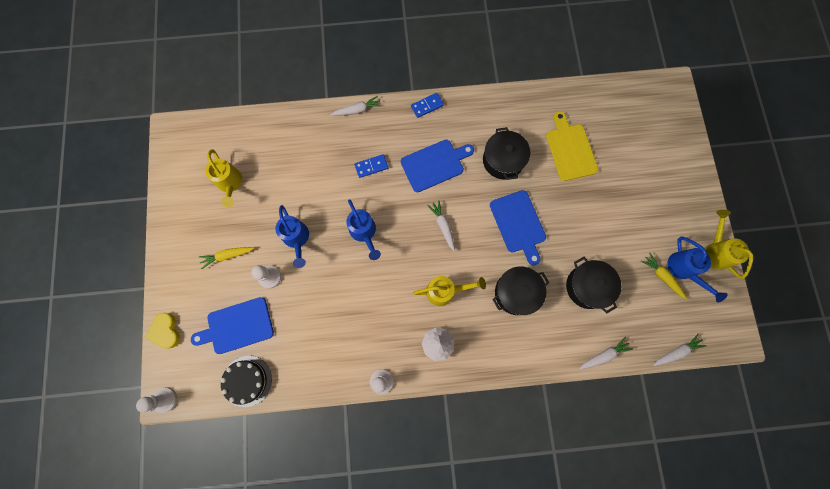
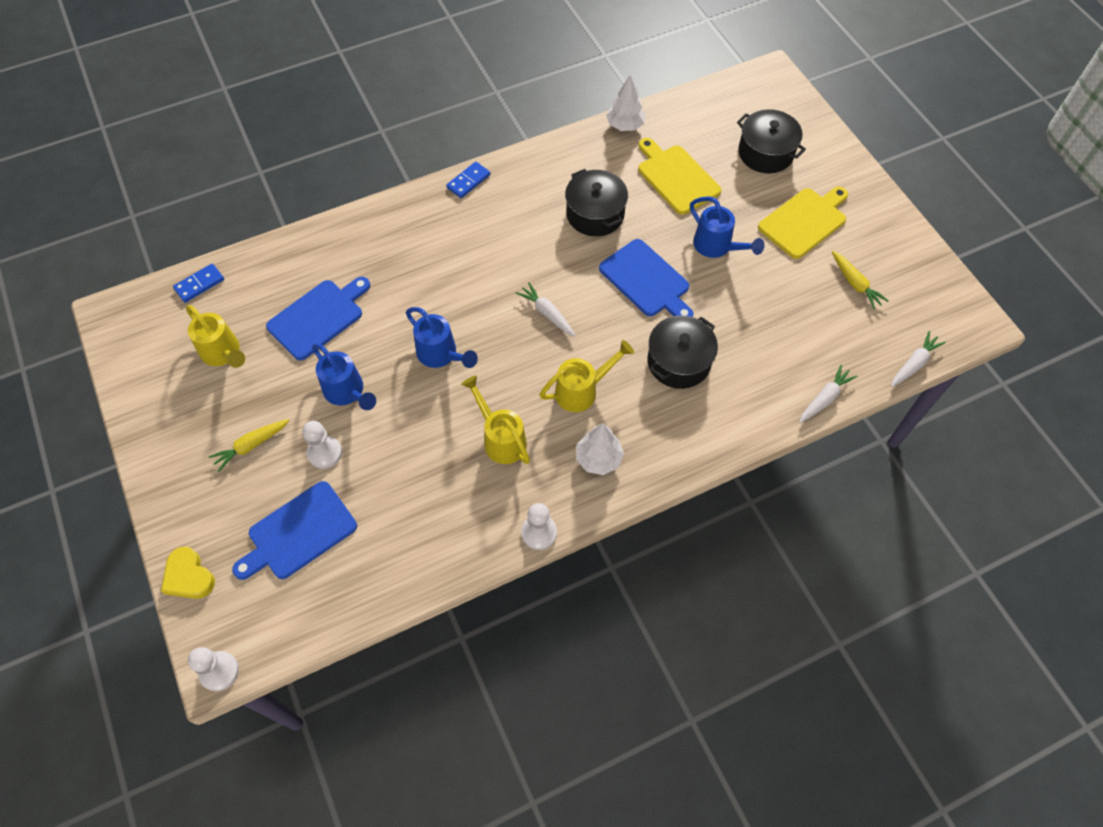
camera: 20 degrees left, 15 degrees down
black cake [221,356,272,407] -> none
white carrot [330,96,381,116] -> none
blue domino [354,154,388,178] -> blue domino moved to [173,264,224,303]
blue cutting board [401,140,474,192] -> blue cutting board moved to [266,277,370,361]
black pot [566,257,621,313] -> black pot moved to [737,109,806,173]
yellow carrot [641,253,687,299] -> yellow carrot turned 150 degrees counterclockwise [832,251,889,309]
blue watering can [667,236,728,302] -> blue watering can moved to [690,196,765,258]
yellow watering can [705,210,753,279] -> yellow watering can moved to [461,375,530,464]
none -> white tree [606,75,645,131]
none -> yellow cutting board [758,187,848,259]

